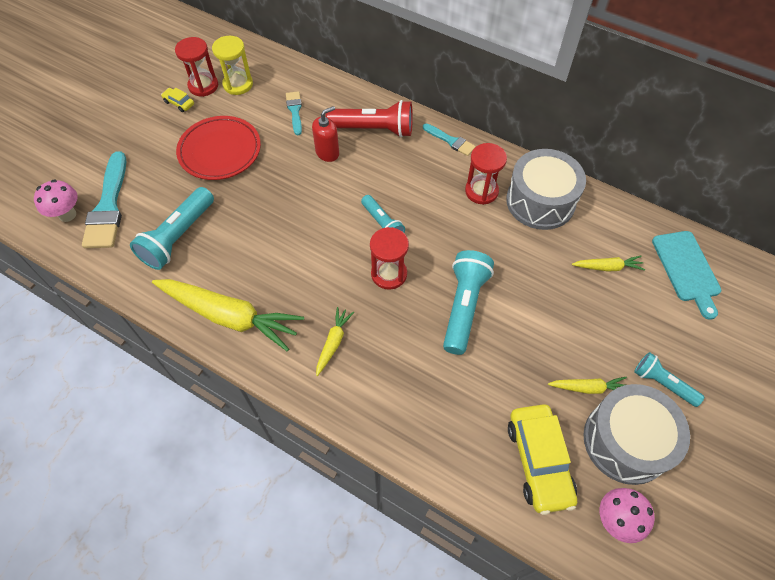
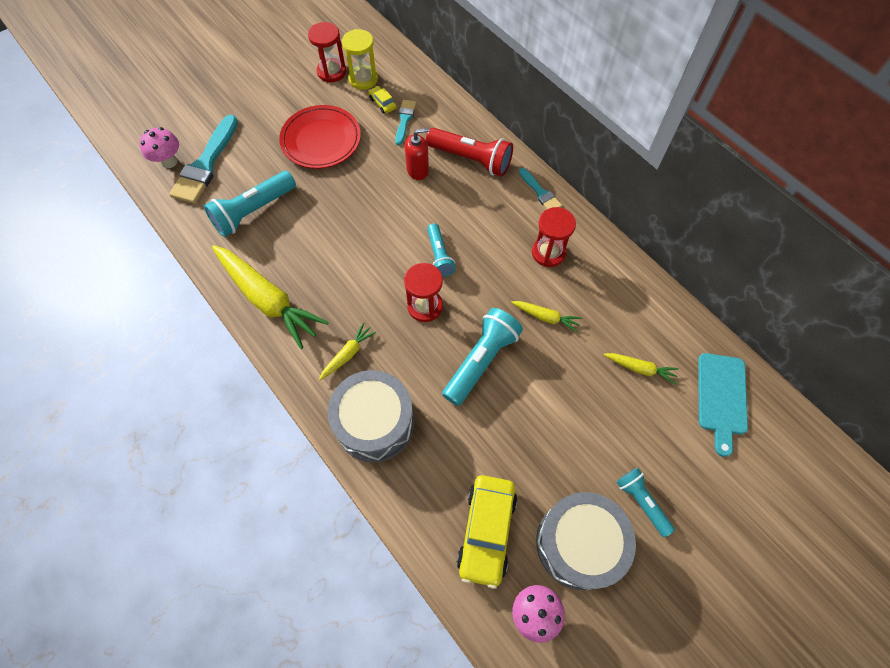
camera: 20 degrees right, 5 degrees up
yellow car [161,88,194,112] -> yellow car moved to [369,86,396,114]
grey drum [506,149,586,230] -> grey drum moved to [328,370,414,462]
yellow carrot [548,377,627,394] -> yellow carrot moved to [511,301,582,332]

